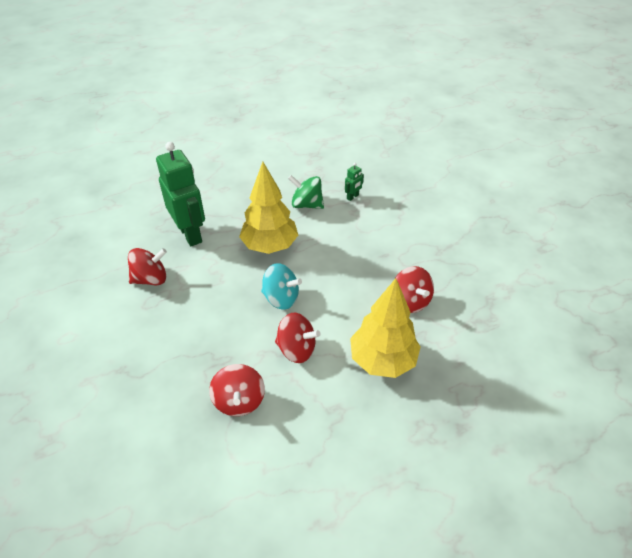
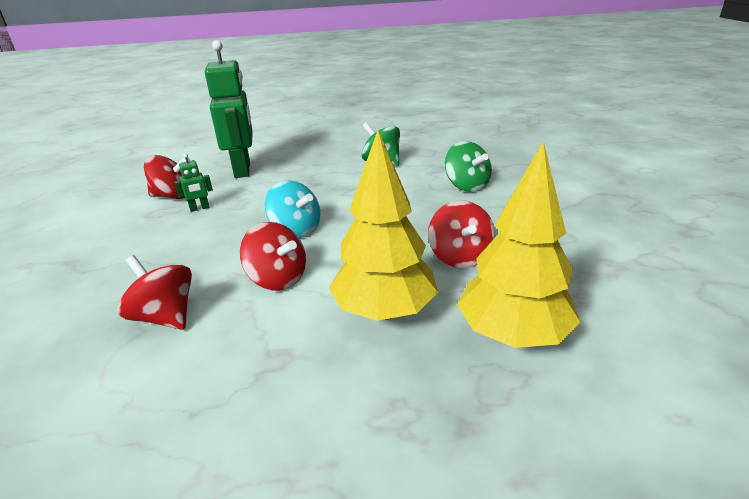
camera: 20 degrees right, 15 degrees down
red spinning top [209,364,265,416] -> red spinning top turned 120 degrees clockwise [117,255,192,330]
yellow tree [239,162,298,254] -> yellow tree moved to [457,141,581,348]
green robot [345,163,364,201] -> green robot moved to [174,154,213,212]
none -> green spinning top [445,141,492,192]

